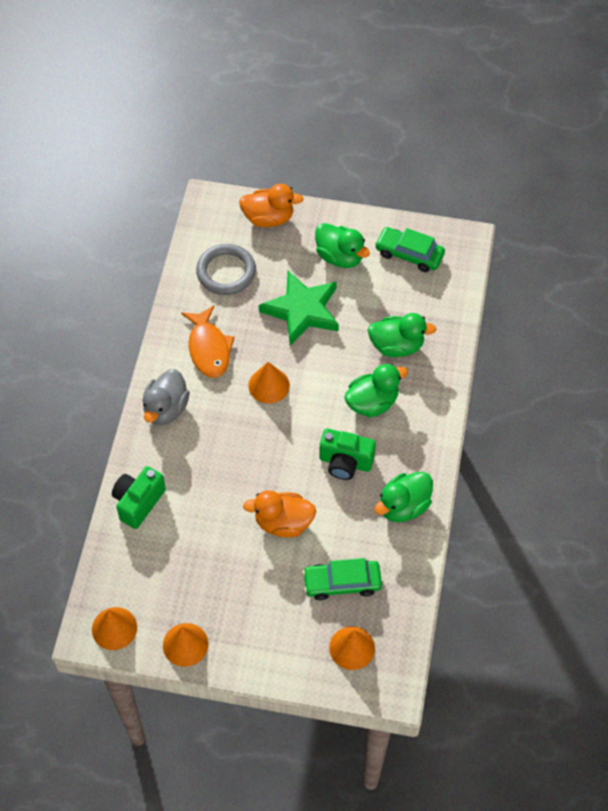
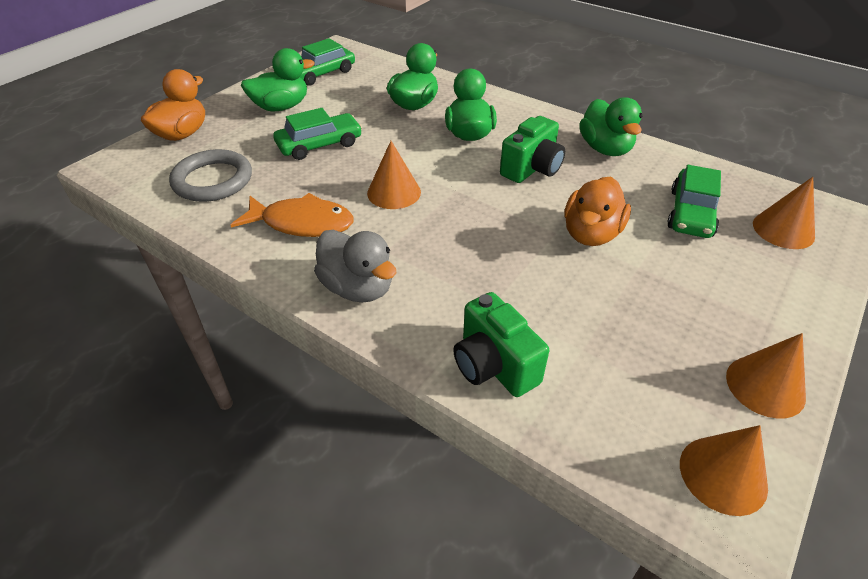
camera: 65 degrees left, 15 degrees down
green star [259,271,339,346] -> green car [273,108,362,160]

